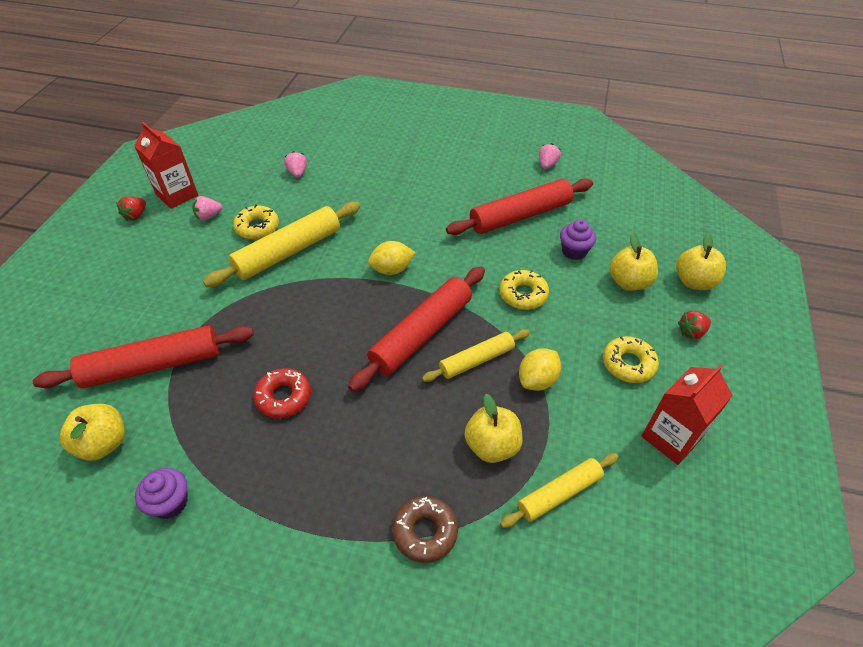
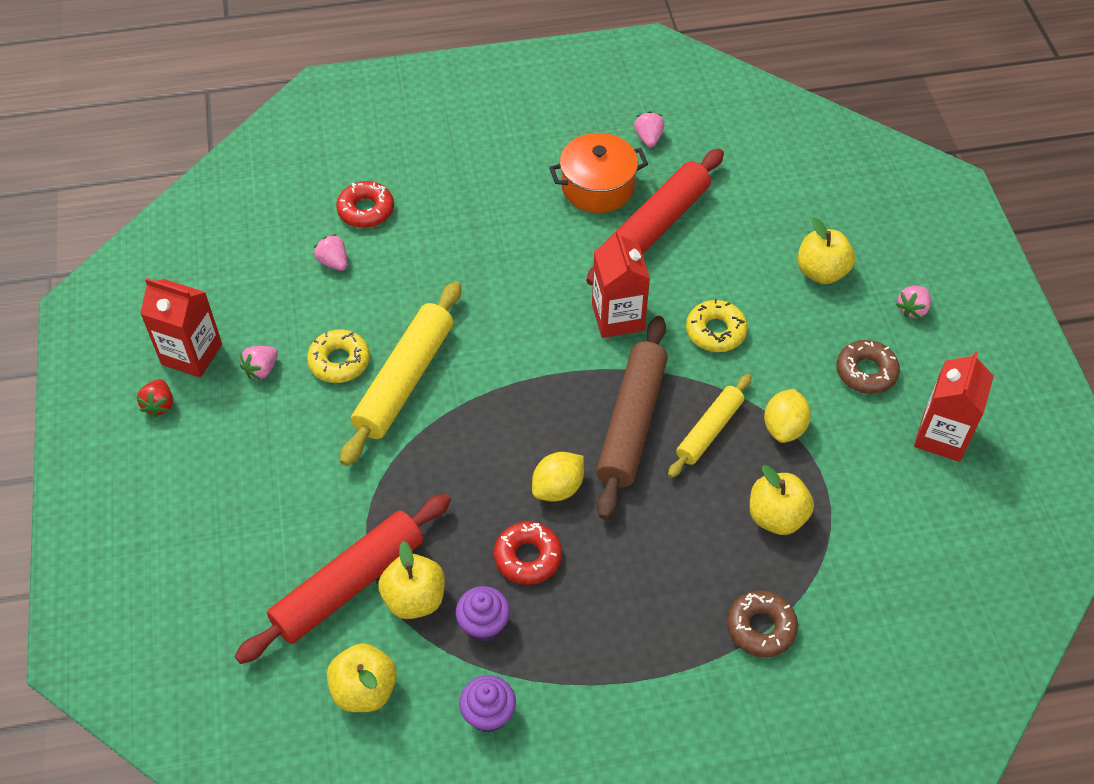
camera: 25 degrees left, 5 degrees up
red rolling pin [348,266,485,392] -> brown rolling pin [596,316,668,520]
yellow lemon [368,241,415,275] -> yellow lemon moved to [532,452,584,502]
yellow rolling pin [500,453,619,528] -> none
purple cupcake [560,219,596,260] -> purple cupcake moved to [456,586,510,642]
yellow donut [603,336,659,383] -> brown donut [836,340,900,394]
yellow apple [676,233,726,290] -> yellow apple moved to [378,541,445,619]
red strawberry [678,311,711,339] -> pink strawberry [896,286,931,319]
none -> red donut [336,181,394,228]
none -> orange pot [549,133,648,213]
none -> red carton [592,230,650,338]

